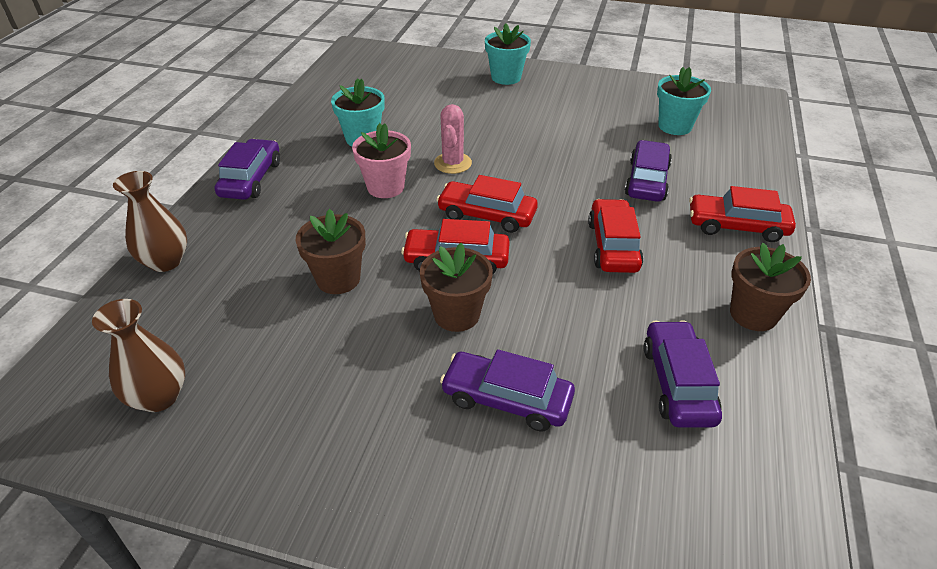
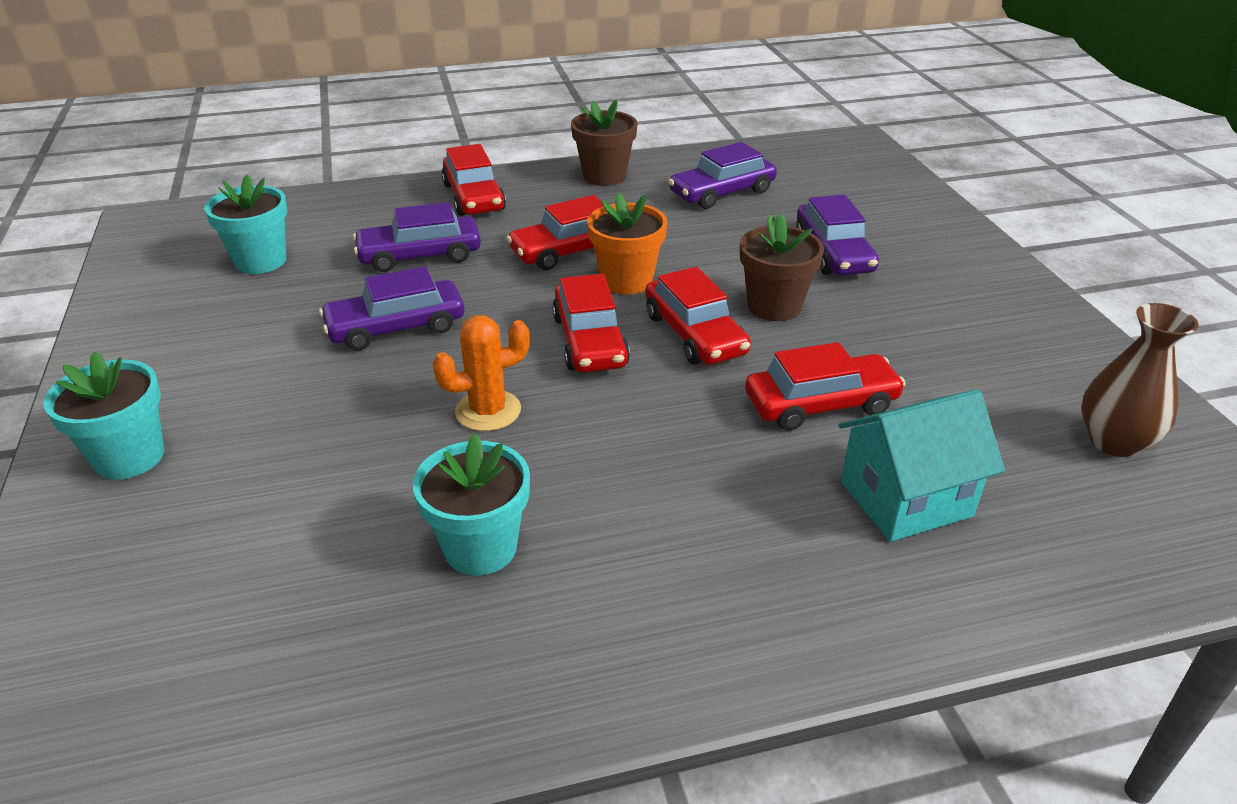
camera: 120 degrees left, 5 degrees down
brown vase [113,171,187,272] -> none
purple car [215,139,280,200] -> purple car moved to [319,266,465,351]
brown flower pot [296,209,366,294] -> red car [745,342,906,430]
pink flower pot [352,123,411,198] -> none
pink cactus [434,104,472,174] -> orange cactus [433,315,530,431]
none -> orange flower pot [587,193,667,294]
none -> turquoise house [839,389,1005,542]

